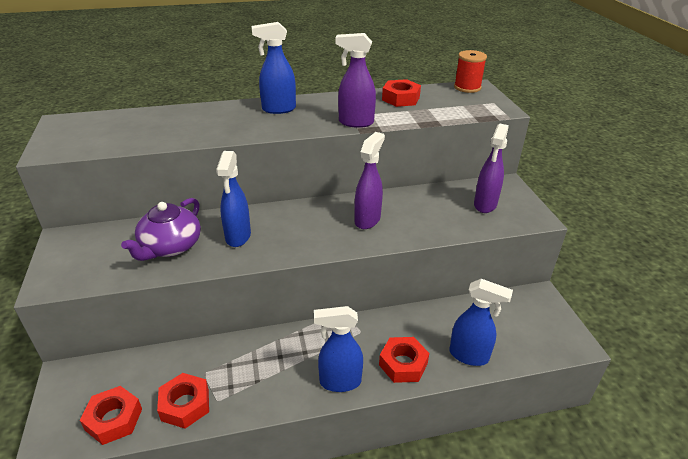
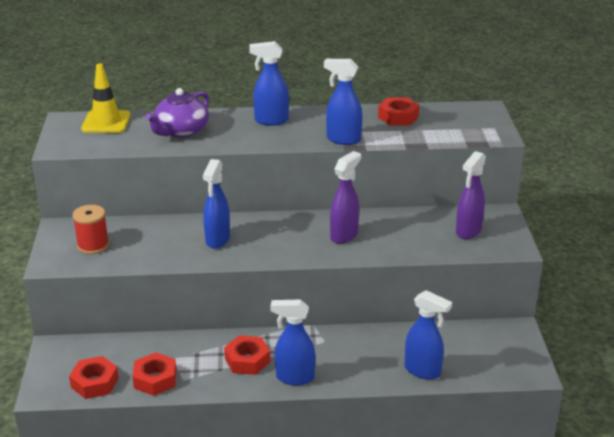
camera: 10 degrees right, 5 degrees down
purple teapot [121,198,201,261] -> purple teapot moved to [146,88,209,138]
purple spray bottle [335,33,376,128] -> blue spray bottle [324,59,362,145]
red nut [379,337,429,383] -> red nut moved to [224,335,270,375]
red spool [454,50,487,93] -> red spool moved to [72,205,109,254]
none -> yellow traffic cone [81,63,131,133]

